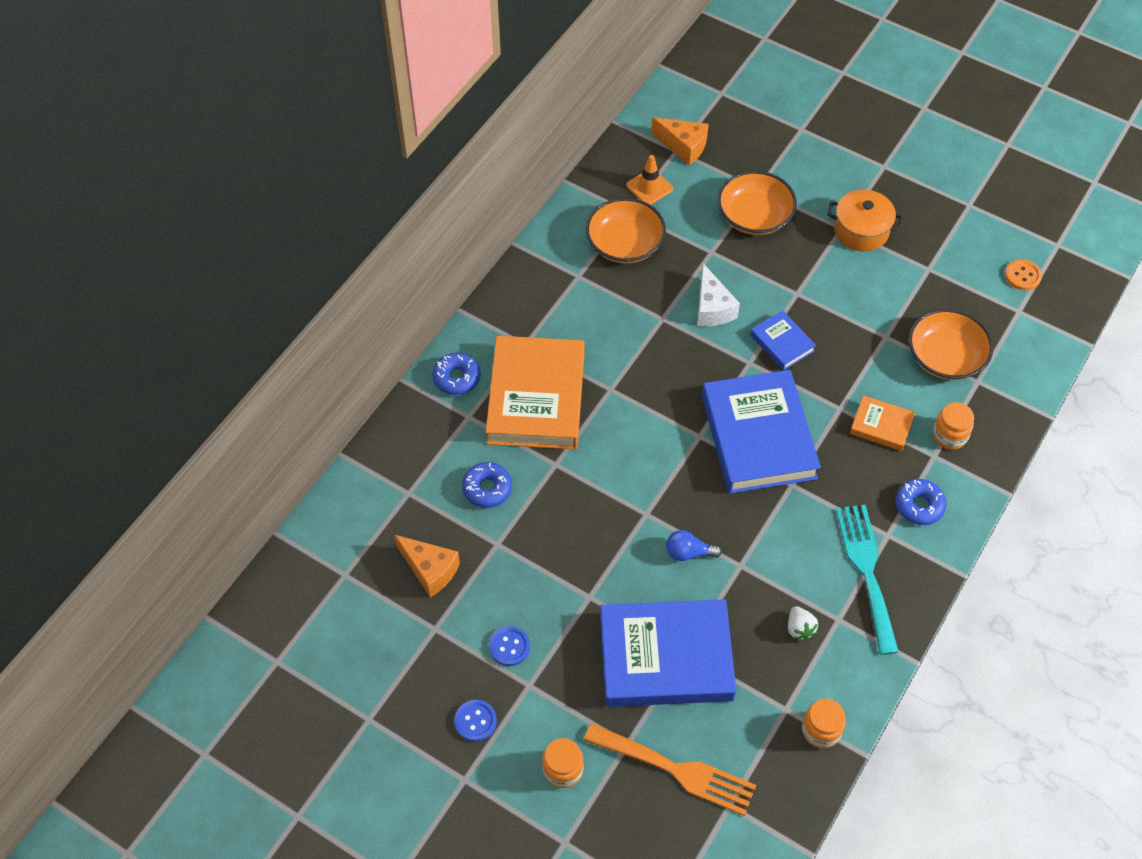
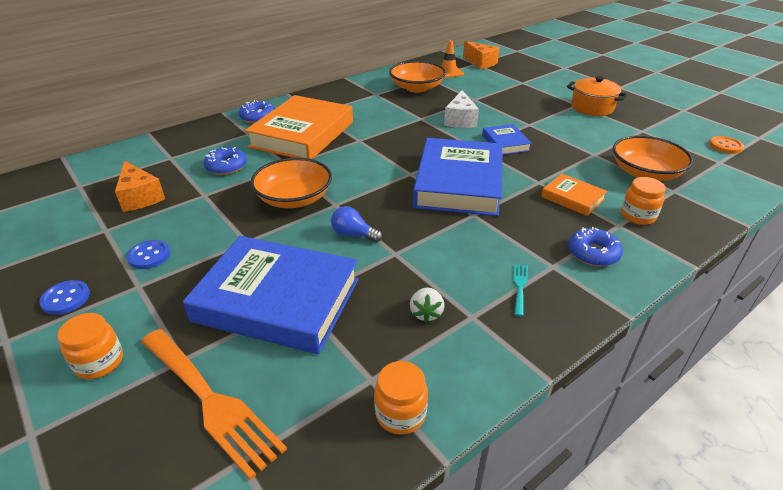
camera: 20 degrees right, 20 degrees down
orange bowl [718,171,797,235] -> orange bowl moved to [250,158,332,208]
turquoise fork [836,505,899,655] -> turquoise fork [513,264,528,316], size x0.43

